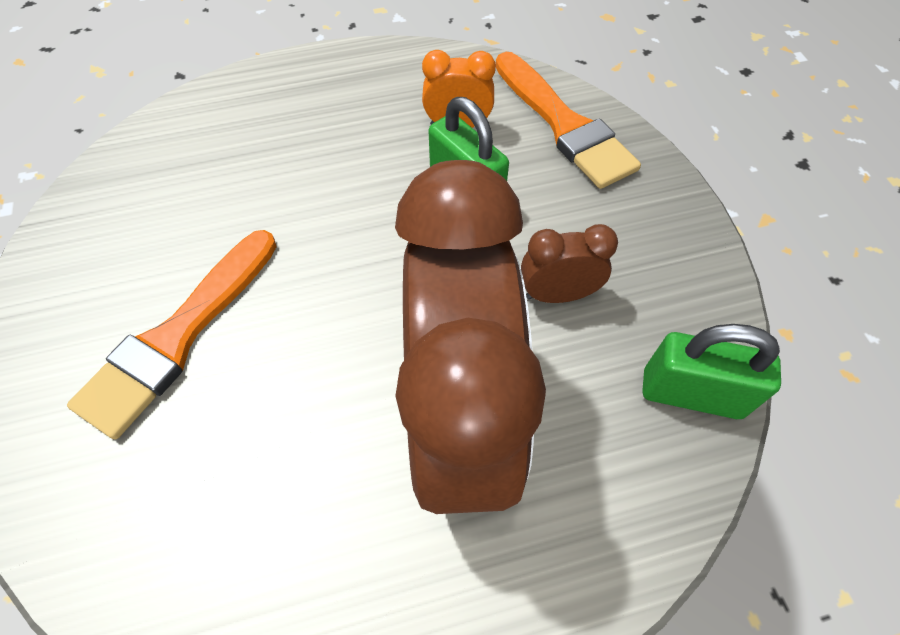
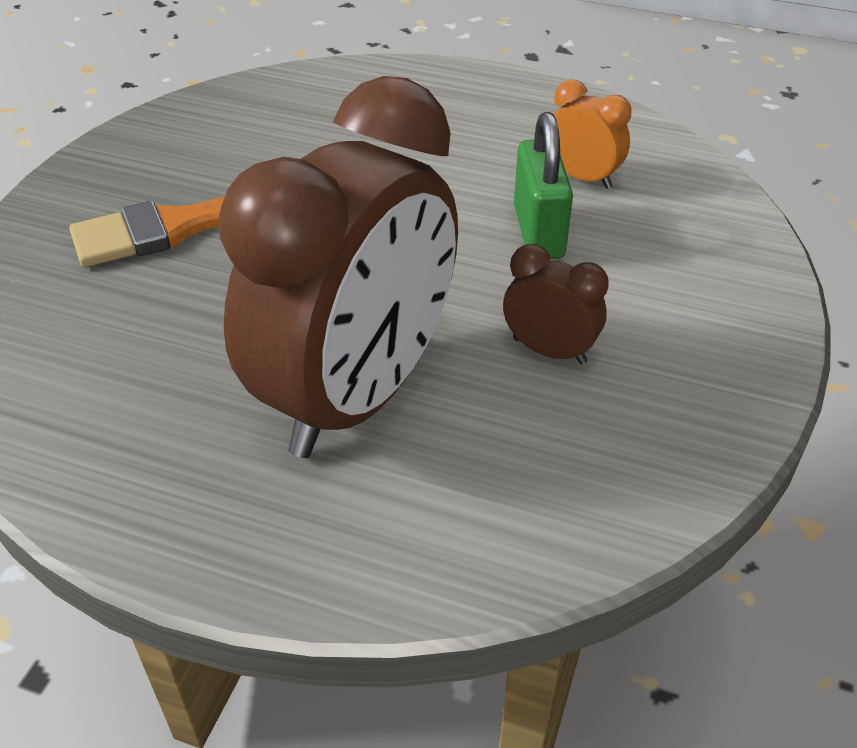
camera: 35 degrees right, 15 degrees down
orange brush [496,52,641,189] -> none
green padlock [642,324,781,419] -> none

